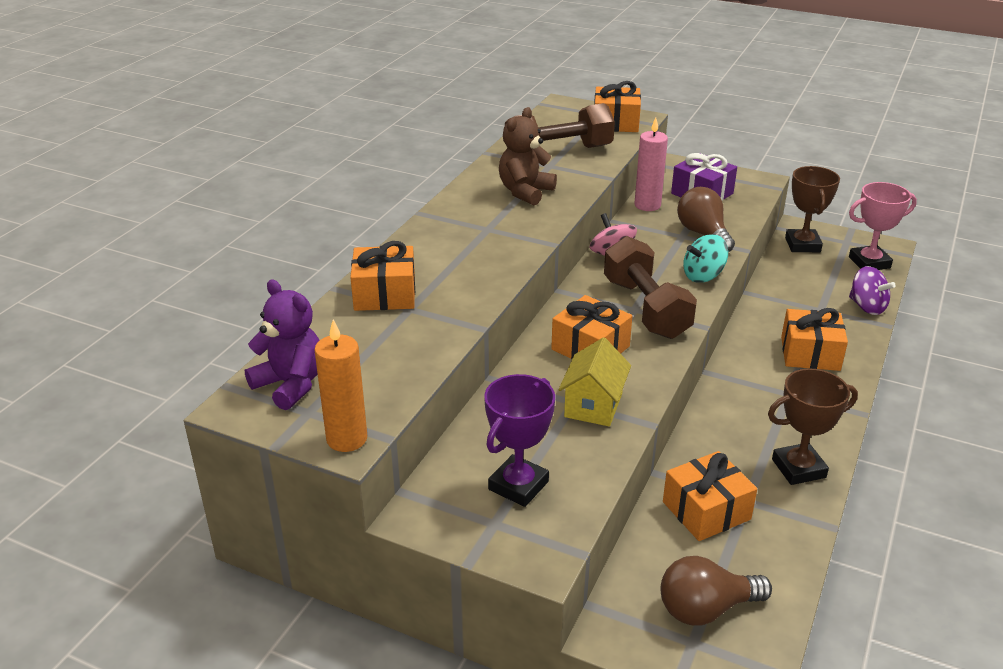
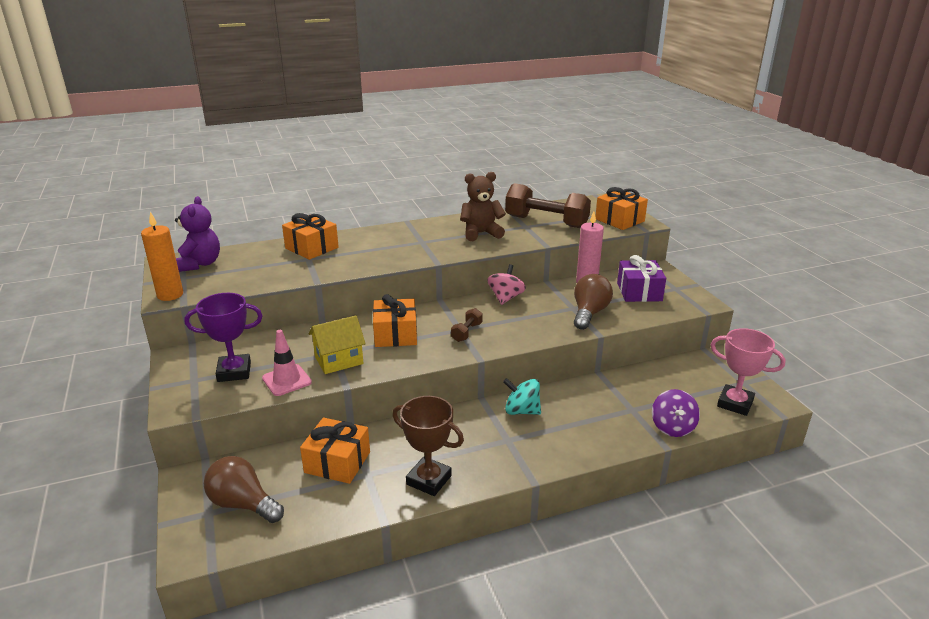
camera: 45 degrees right, 5 degrees down
brown dumbbell [604,236,697,339] -> brown dumbbell [451,308,483,342], size x0.44
turquoise spinning top [683,234,728,283] -> turquoise spinning top moved to [503,378,541,415]
orange gift [781,308,848,371] -> none
brown trophy [785,166,840,252] -> none
none -> pink traffic cone [262,330,312,396]

